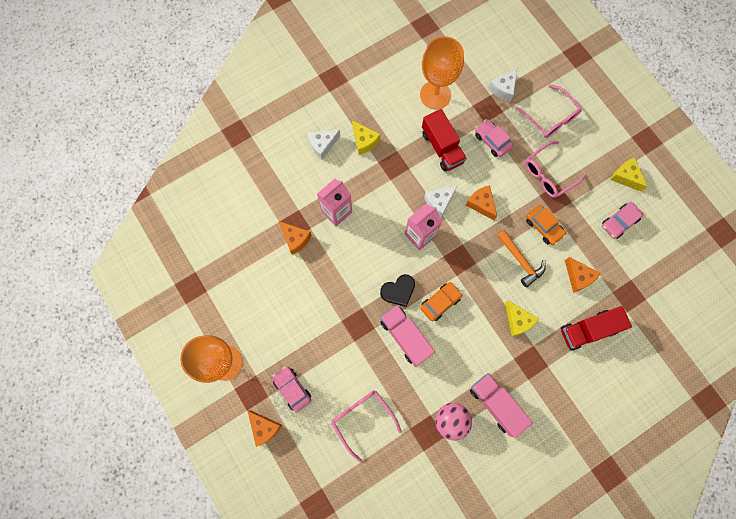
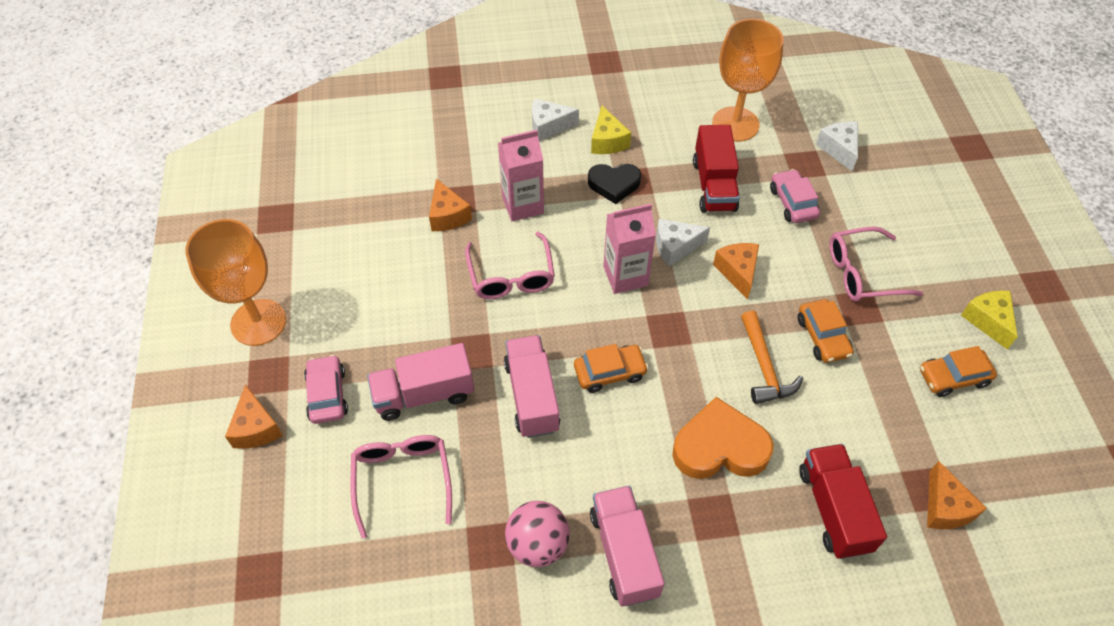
camera: 25 degrees right, 20 degrees down
black heart [380,274,415,307] -> black heart moved to [588,164,641,204]
white cheese [489,68,517,102] -> white cheese turned 105 degrees clockwise [816,122,858,171]
yellow cheese [505,301,539,336] -> orange heart [672,397,773,479]
pink glasses [516,85,582,138] -> pink glasses moved to [465,232,555,299]
red truck [561,306,632,350] -> red truck turned 75 degrees clockwise [799,444,887,559]
orange cheese [565,257,601,292] -> orange cheese moved to [927,461,987,529]
pink car [602,202,644,239] -> orange car [920,346,997,397]
none -> pink truck [367,343,474,421]

